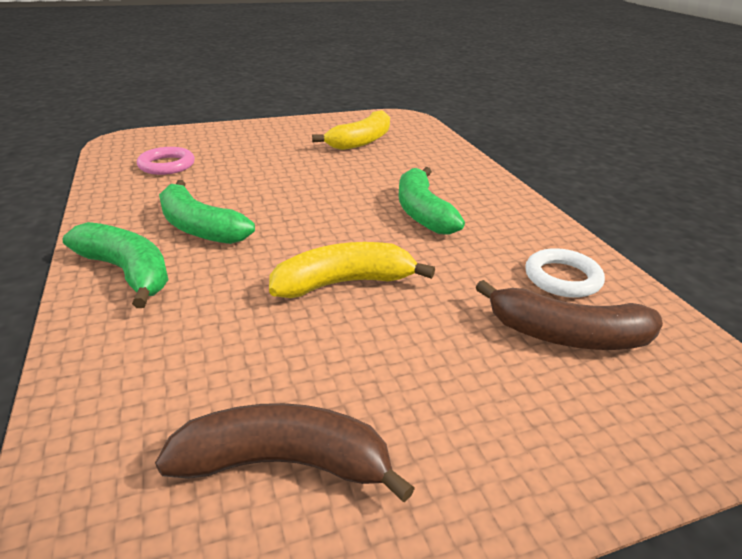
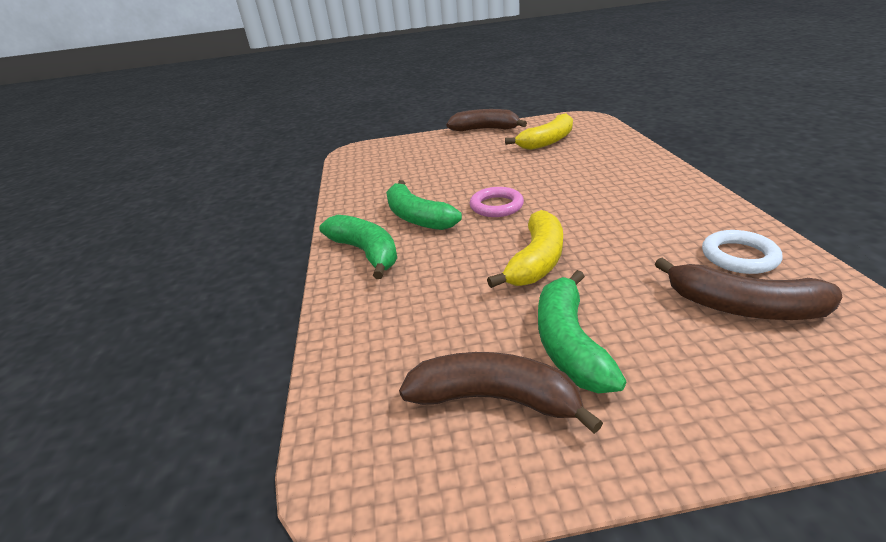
camera: 15 degrees right, 0 degrees up
pink ring [137,147,195,175] -> pink ring moved to [470,187,524,217]
yellow banana [269,242,435,298] -> yellow banana turned 120 degrees clockwise [487,210,563,288]
green banana [398,167,465,235] -> green banana moved to [538,270,626,394]
none -> brown banana [446,109,527,131]

